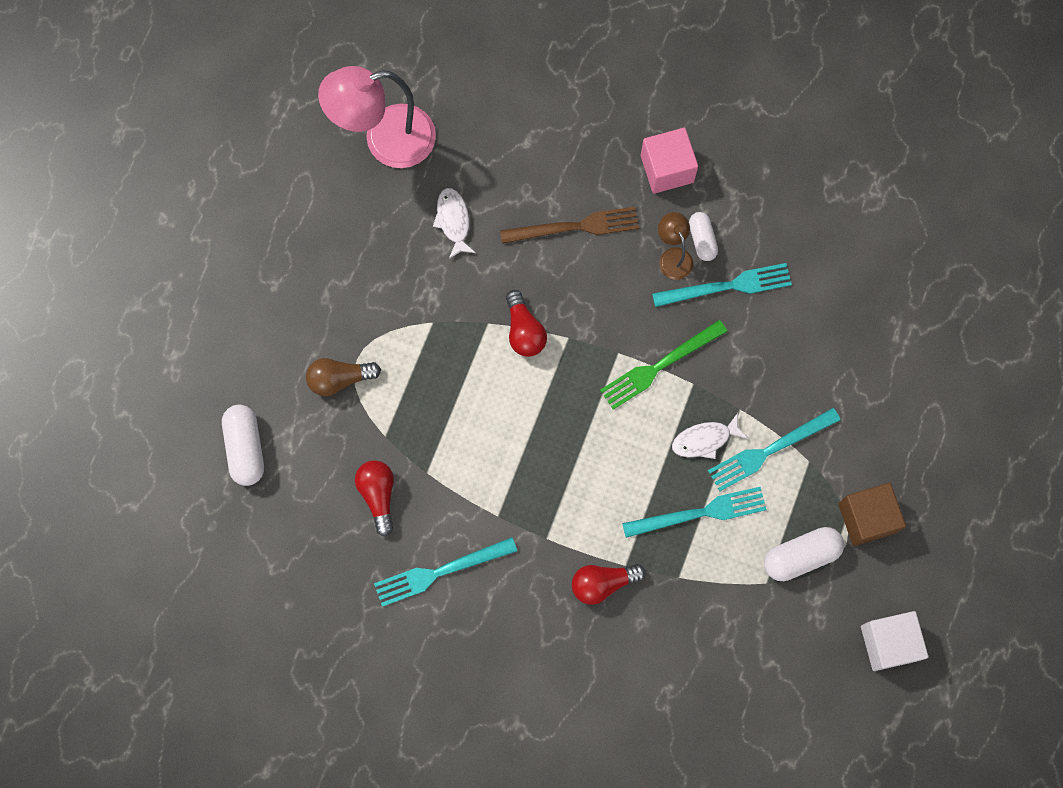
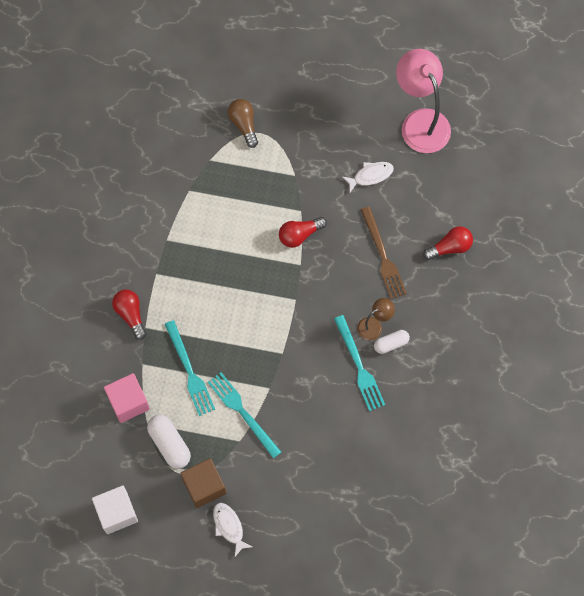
camera: 80 degrees right, 5 degrees down
white capsule [222,405,264,486] -> none
red light bulb [355,460,394,537] -> red light bulb moved to [423,226,473,260]
turquoise fork [374,537,517,607] -> none
green fork [600,320,727,410] -> none
pink cube [641,128,698,194] -> pink cube moved to [104,373,150,423]
white fish [672,413,748,459] -> white fish moved to [213,503,252,556]

